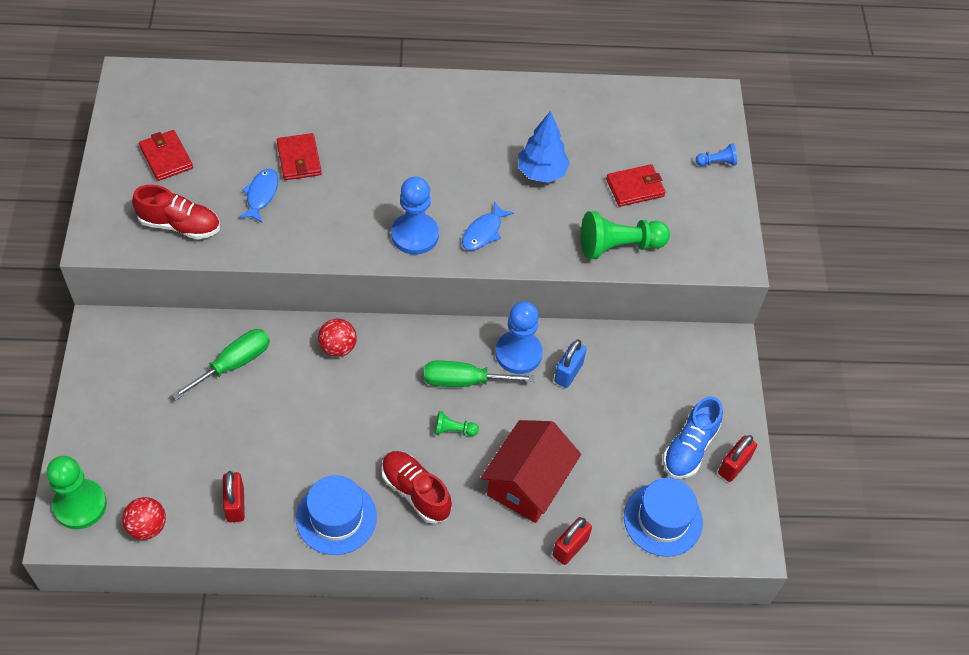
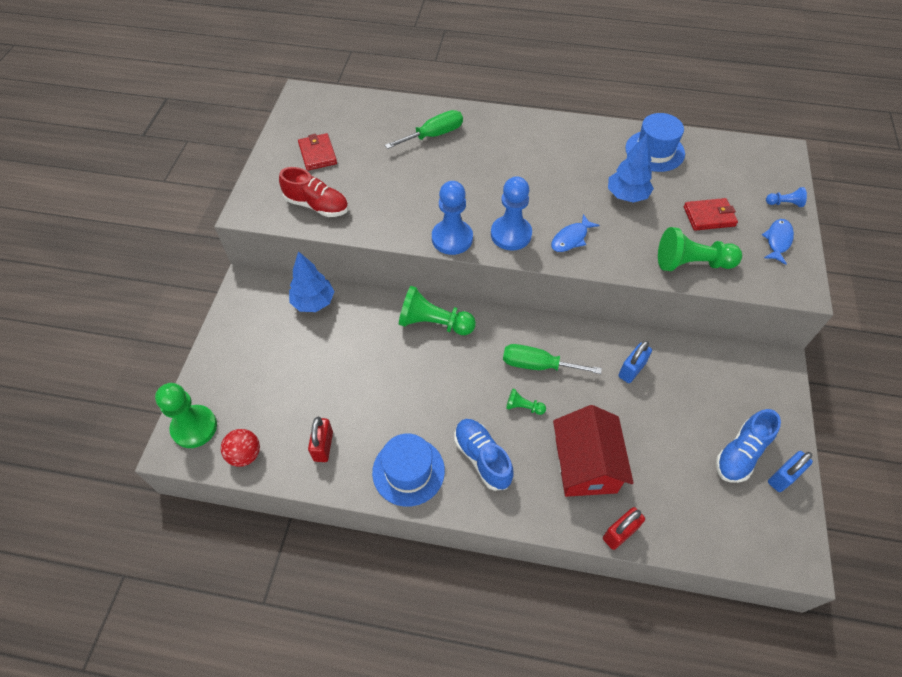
camera: 15 degrees right, 0 degrees up
green screwdriver [171,329,270,400] -> green screwdriver moved to [385,110,463,149]
blue fish [239,169,278,223] -> blue fish moved to [762,219,794,265]
red wallet [277,133,322,180] -> none
red ball [318,319,357,357] -> green pawn [399,286,476,335]
red shoe [381,451,452,524] -> blue shoe [454,419,514,491]
red house [481,420,581,523] -> red house turned 45 degrees counterclockwise [553,405,634,497]
blue pawn [495,301,543,374] -> blue pawn moved to [432,181,473,255]
blue hat [624,478,703,557] -> blue hat moved to [625,113,685,172]
red padlock [718,435,757,482] -> blue padlock [768,451,813,492]
none -> blue tree [289,251,335,312]

